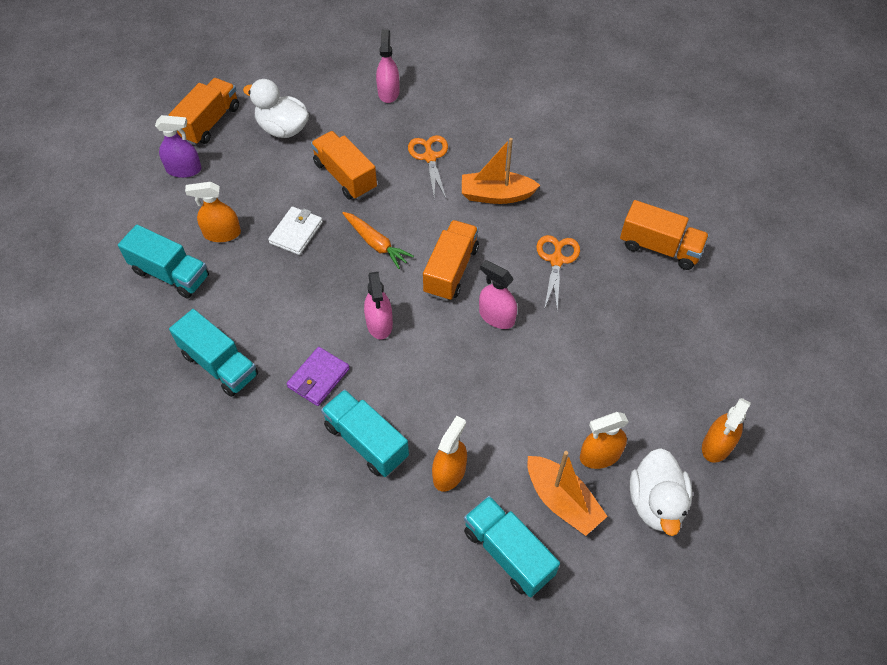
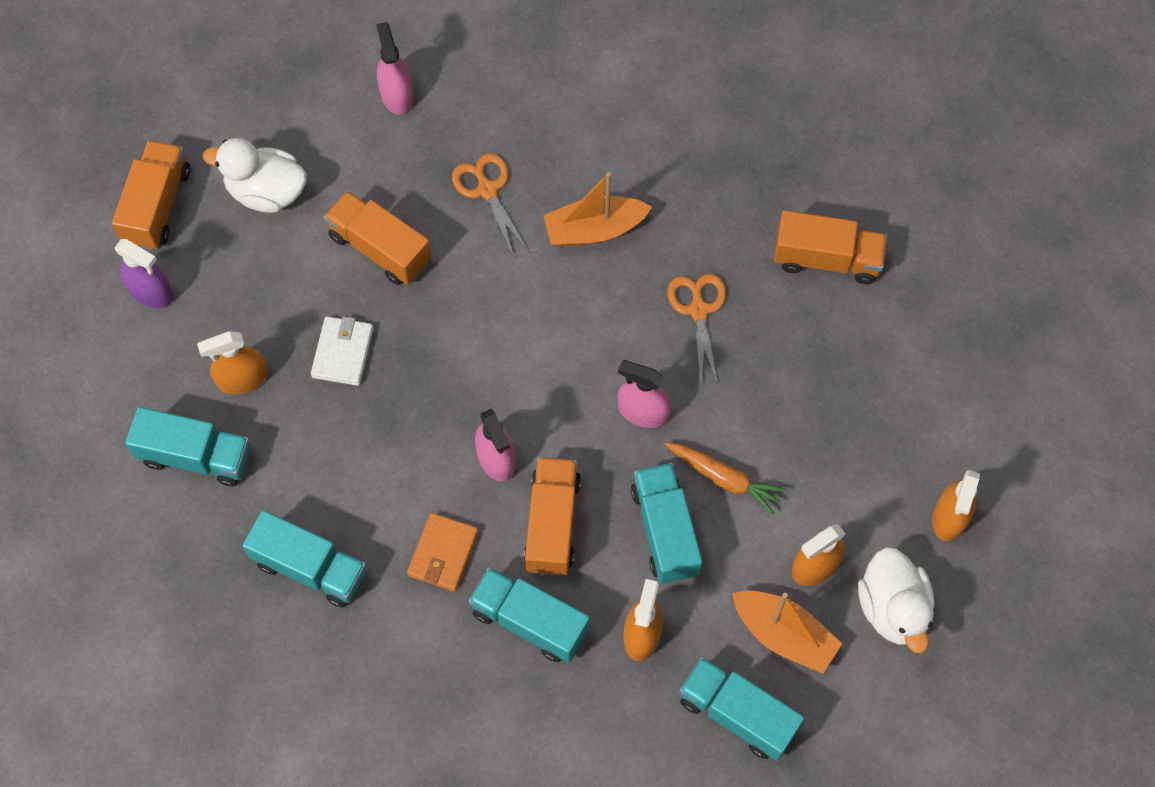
camera: 15 degrees left, 10 degrees up
purple spray bottle [155,115,201,178] -> purple spray bottle turned 45 degrees clockwise [114,239,173,308]
purple wallet [286,347,350,406] -> orange wallet [407,513,478,592]
orange carrot [342,212,414,269] -> orange carrot moved to [664,443,787,515]
orange truck [423,220,479,301] -> orange truck moved to [524,457,581,576]
none -> turquoise truck [631,463,703,584]

